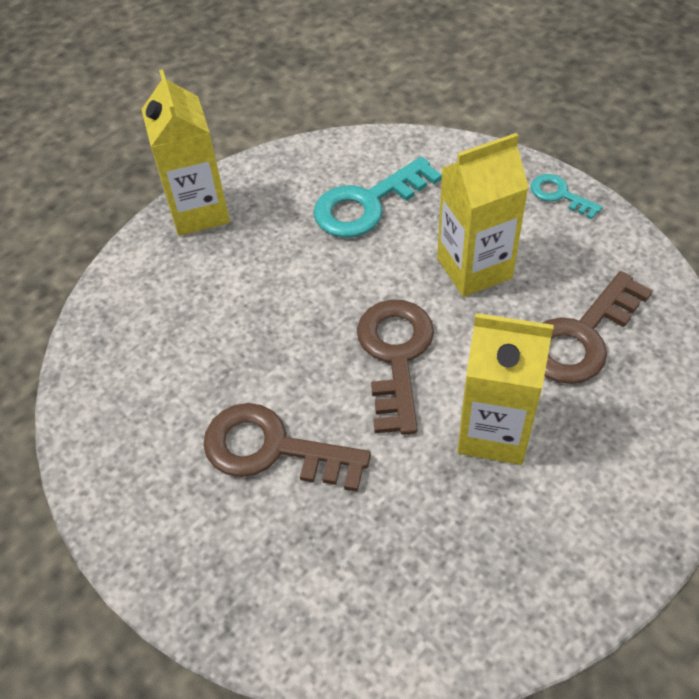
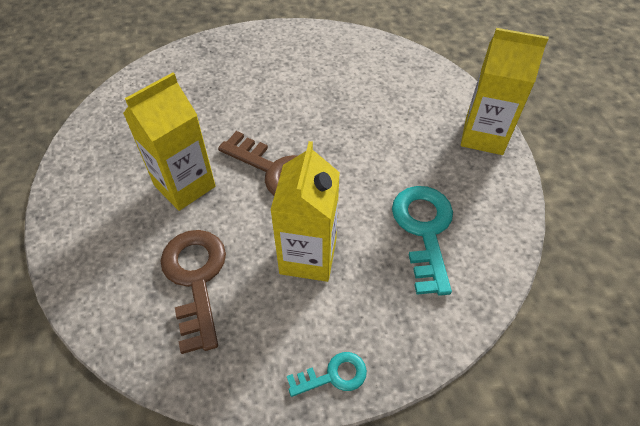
camera: 120 degrees right, 0 degrees up
brown key [203,403,371,492] -> none

